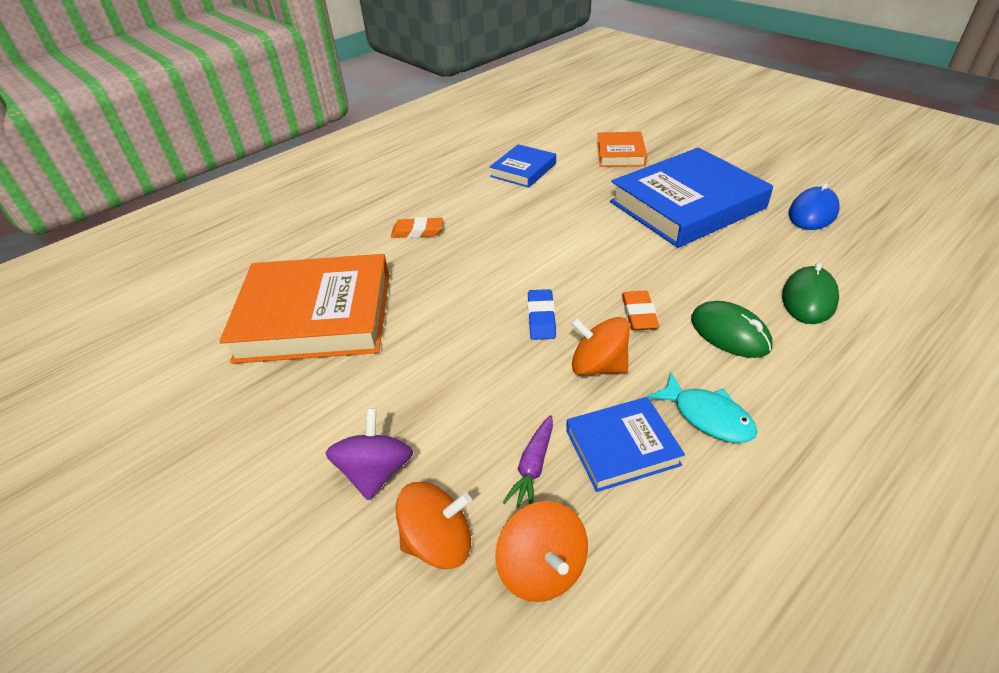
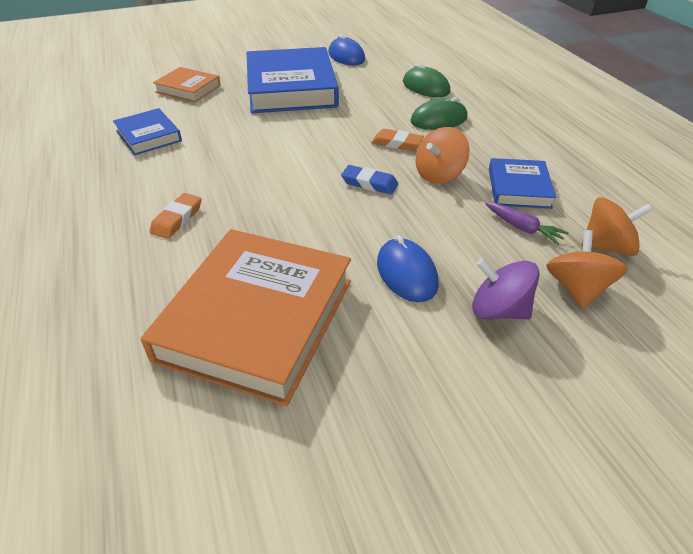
camera: 70 degrees left, 0 degrees up
turquoise fish [647,372,757,443] -> none
none -> blue mouse [377,235,438,302]

